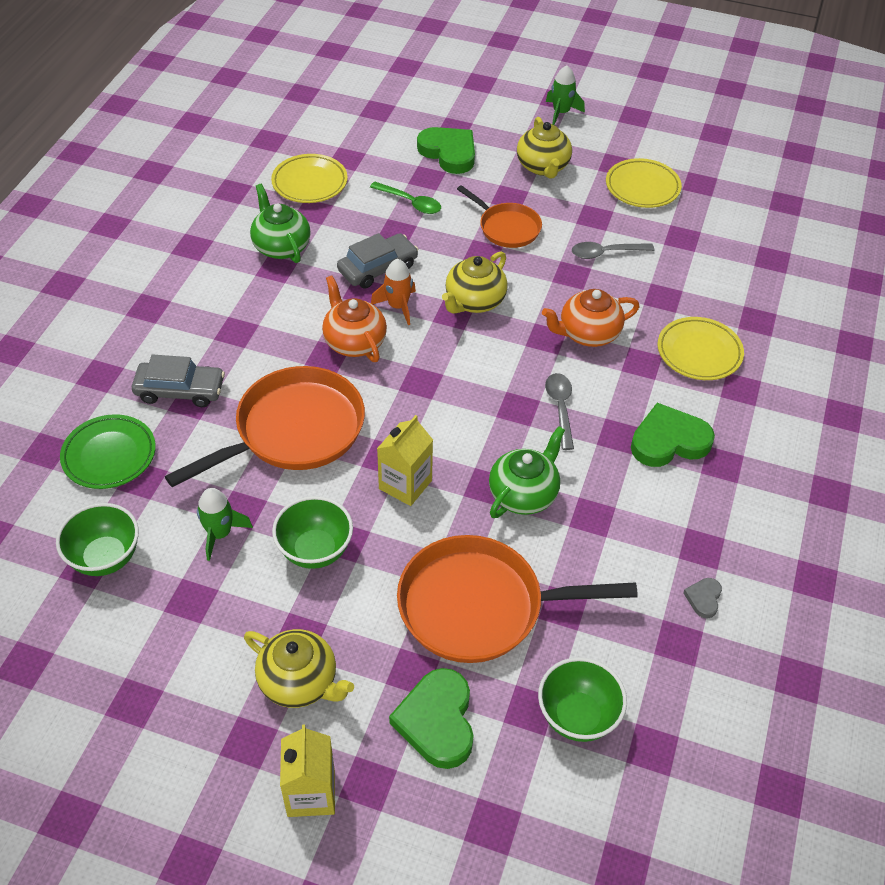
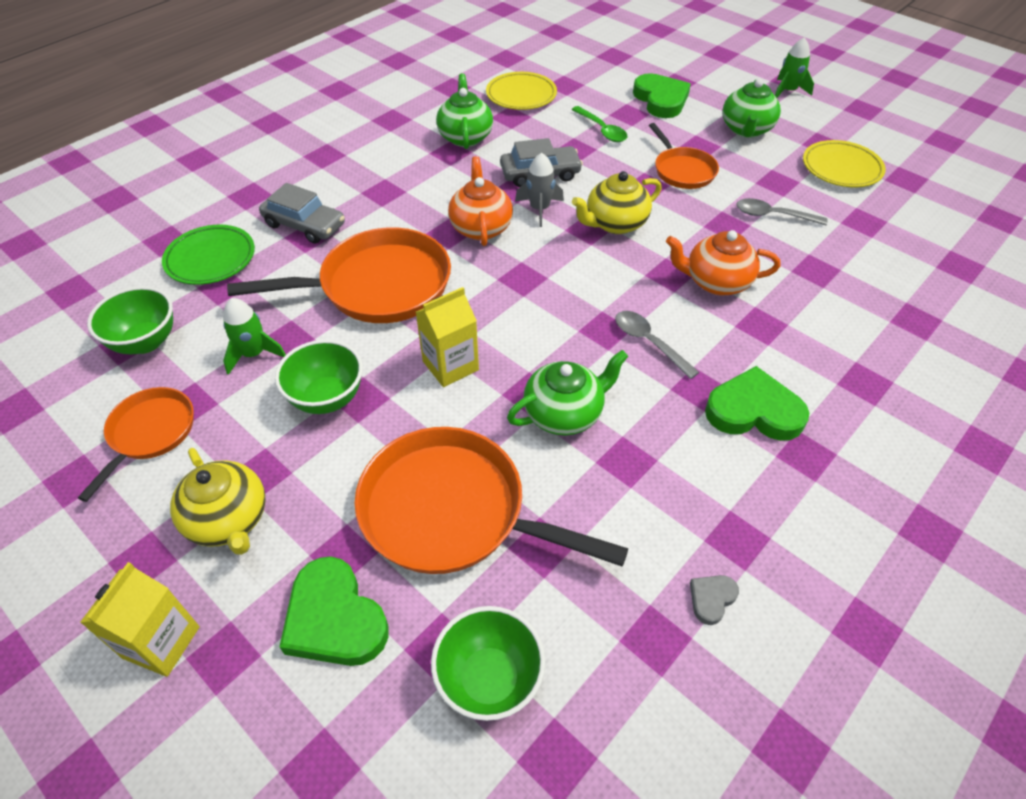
camera: 25 degrees right, 0 degrees up
orange rocket [371,259,416,325] -> grey rocket [515,153,564,227]
green heart [389,668,474,769] -> green heart turned 60 degrees counterclockwise [279,557,389,666]
yellow teapot [517,117,572,178] -> green teapot [722,79,781,138]
grey spoon [545,373,574,450] -> grey spoon turned 60 degrees counterclockwise [615,311,699,379]
yellow plate [658,317,744,380] -> none
none -> orange pan [78,387,194,502]

